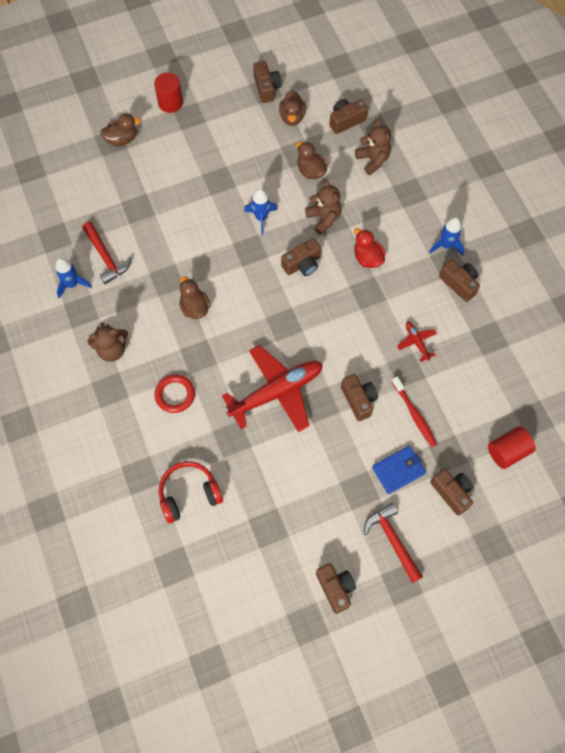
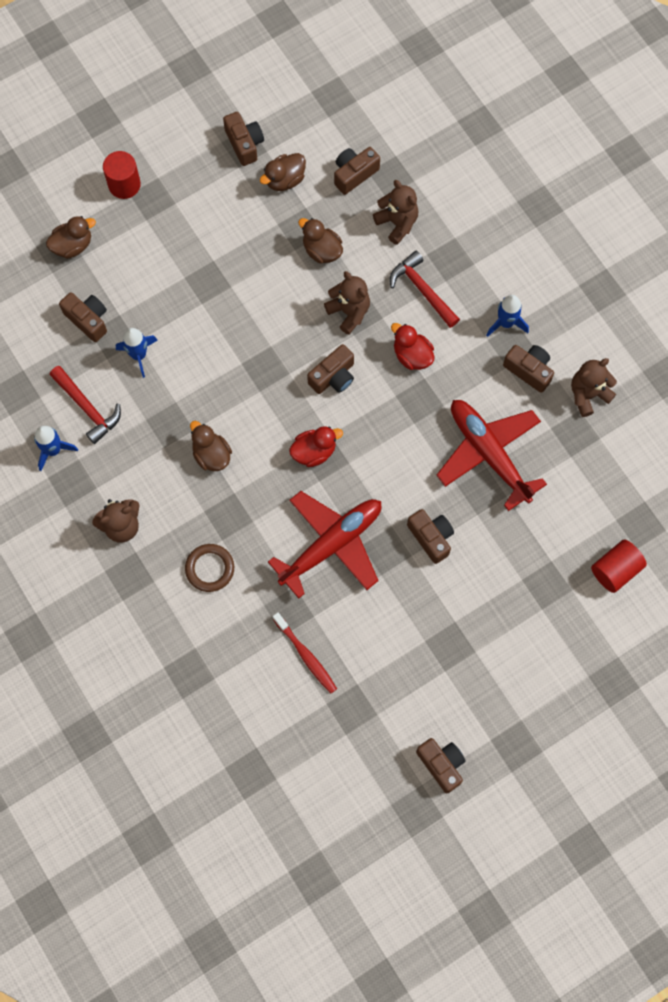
camera: 10 degrees left, 5 degrees up
red ring [154,375,195,413] -> brown ring [185,544,234,592]
red headphones [159,461,223,523] -> none
blue rocket [244,189,278,235] -> blue rocket moved to [116,328,158,378]
brown duck [279,90,306,126] -> brown duck turned 60 degrees clockwise [260,153,306,191]
red hammer [364,503,423,583] -> red hammer moved to [390,251,460,328]
blue wallet [372,446,426,494] -> none
red toothbrush [392,376,437,447] -> red toothbrush moved to [273,613,337,693]
red plane [397,321,437,362] -> red plane [437,400,547,511], size x2.28
brown camera [430,469,473,516] -> brown camera moved to [59,292,107,342]
none -> red duck [289,426,343,467]
none -> brown teddy bear [571,358,617,417]

